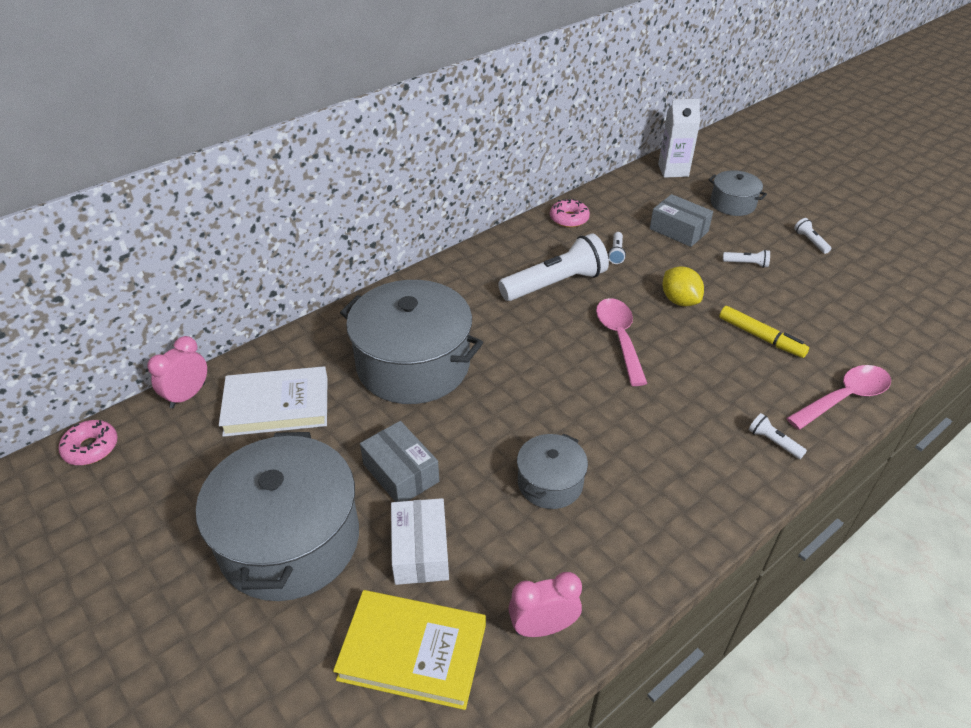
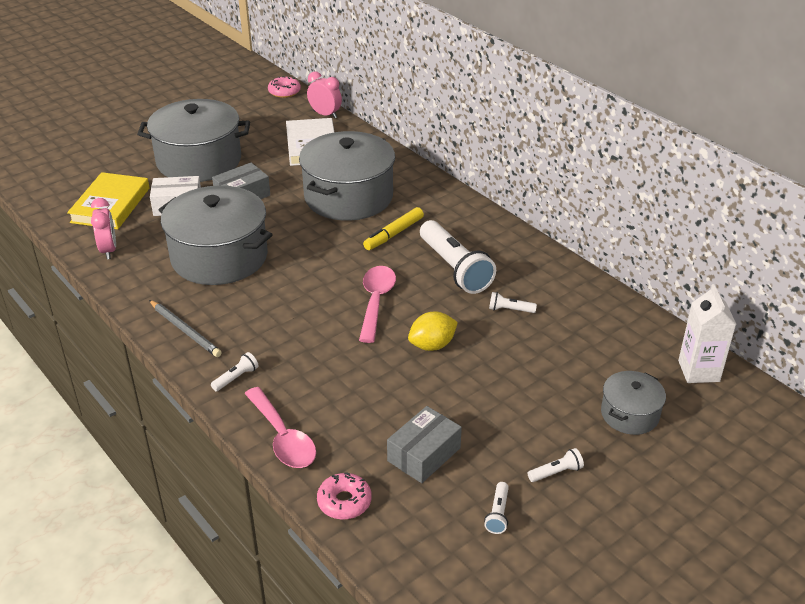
camera: 90 degrees right, 5 degrees down
grey pot [517,434,588,509] -> grey pot [159,186,273,285], size x2.00
pink donut [550,199,590,228] -> pink donut moved to [317,472,372,520]
pink spoon [596,298,648,386] -> pink spoon turned 75 degrees counterclockwise [359,266,396,343]
grey box [650,194,713,247] -> grey box moved to [387,406,462,483]
yellow marker [719,306,809,358] -> yellow marker moved to [363,207,424,250]
white flashlight [723,250,770,268] -> white flashlight moved to [484,482,509,534]
none -> grey pencil [149,300,222,357]

